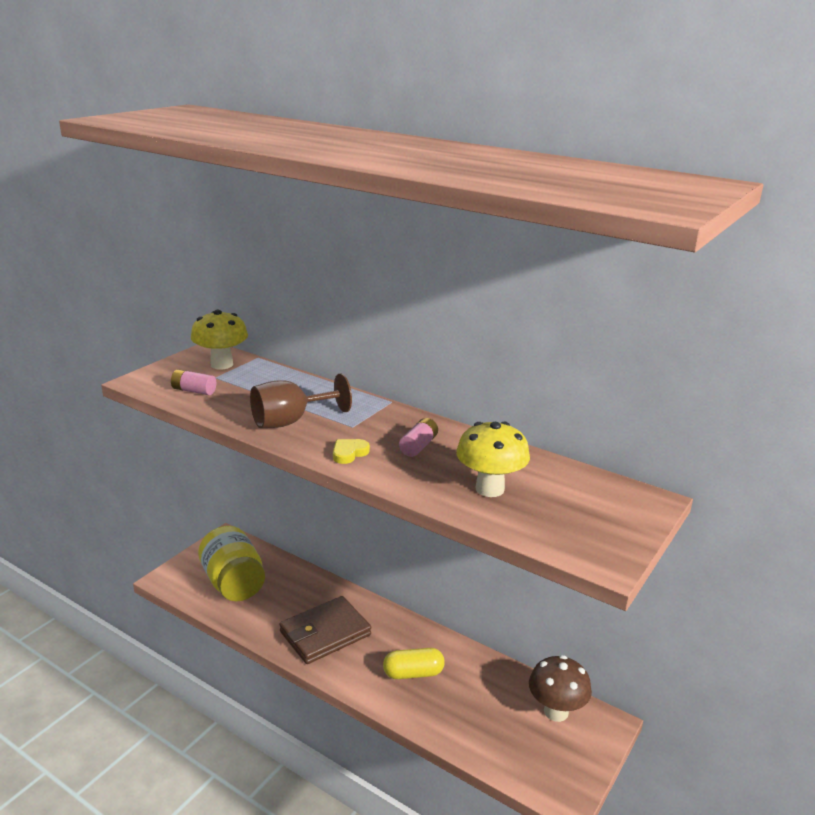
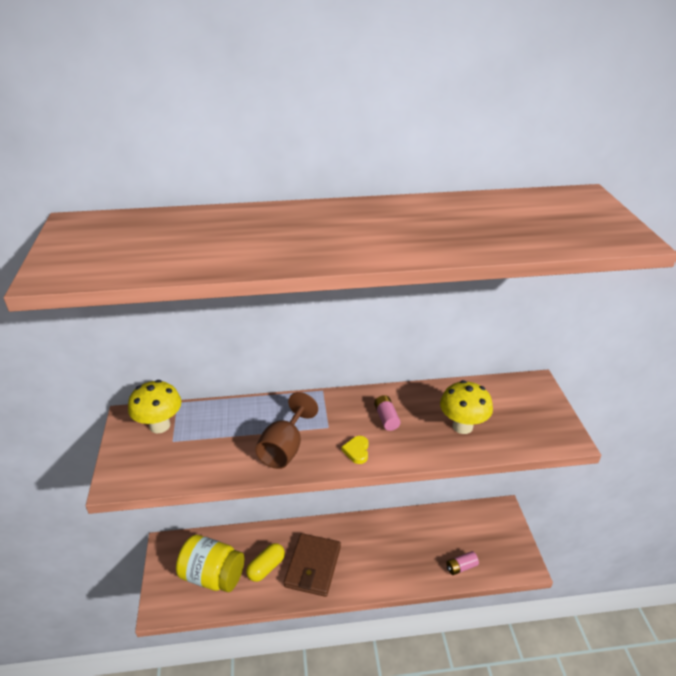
camera: 40 degrees left, 10 degrees up
pink battery [171,369,216,395] -> pink battery moved to [446,551,479,575]
yellow capsule [383,648,445,679] -> yellow capsule moved to [246,543,285,582]
brown mushroom [529,655,592,722] -> none

